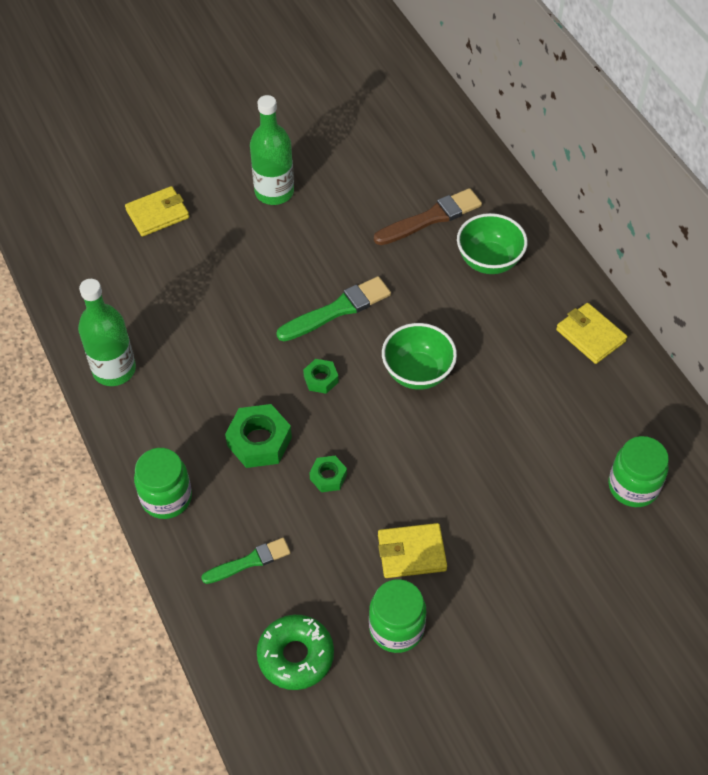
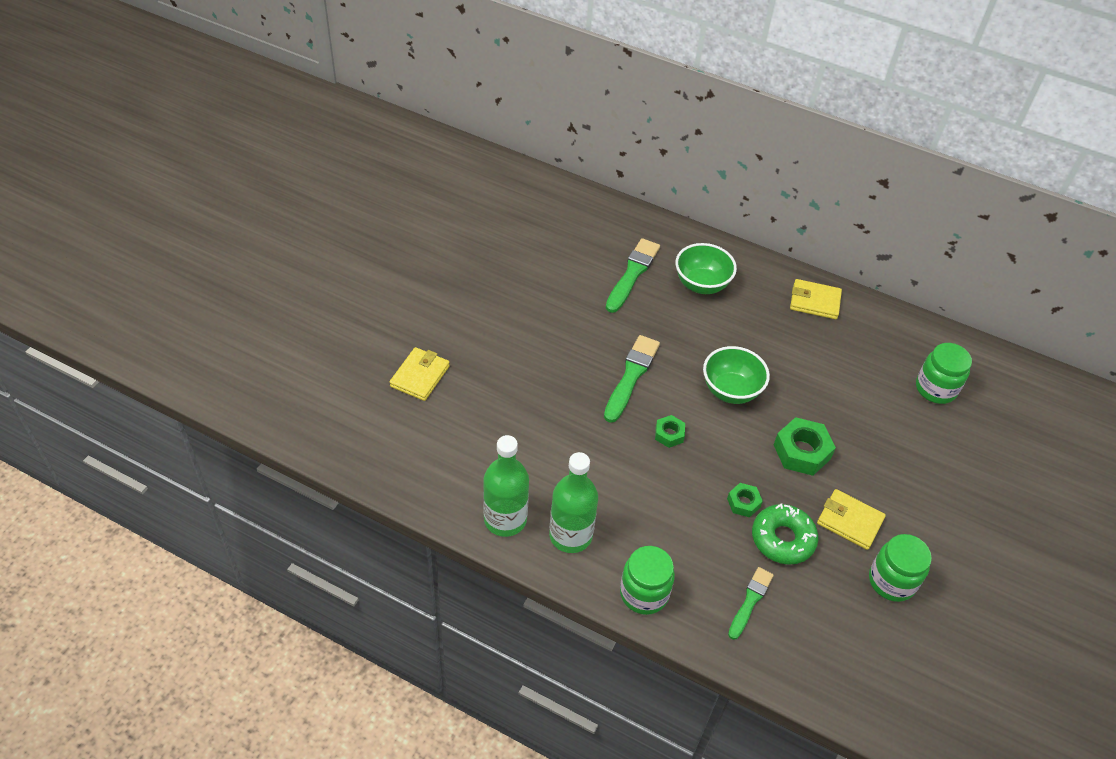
camera: 40 degrees left, 5 degrees down
green nut [225,404,292,468] -> green nut moved to [774,417,836,476]
green bottle [250,95,294,205] -> green bottle moved to [549,452,598,553]
green donut [257,615,334,690] -> green donut moved to [752,503,818,565]
brown brush [374,188,482,245] -> green brush [606,238,660,313]
yellow wallet [378,523,447,578] -> yellow wallet turned 75 degrees clockwise [817,489,886,550]

